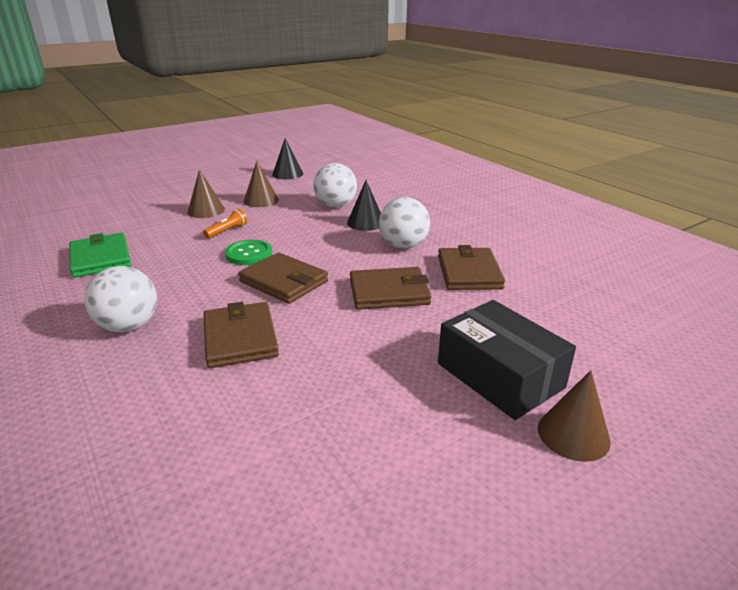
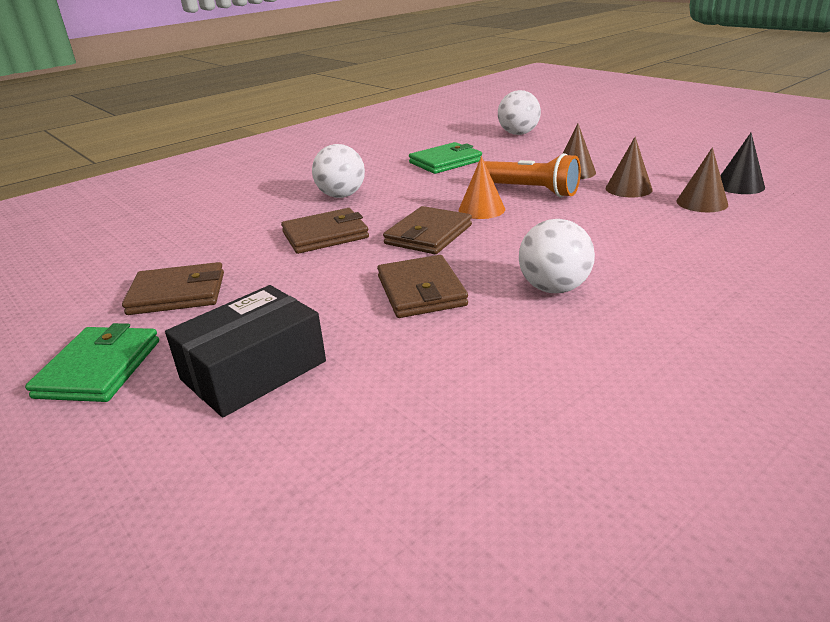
camera: 85 degrees right, 0 degrees up
orange flashlight [203,209,247,238] -> orange flashlight [484,153,581,197], size x2.01
green button [225,240,272,265] -> orange cone [459,156,505,219]
white ball [313,163,357,208] -> white ball moved to [498,90,541,135]
black cone [347,180,381,231] -> none
brown wallet [438,245,505,290] -> brown wallet moved to [122,262,224,315]
brown cone [538,370,611,462] -> brown cone moved to [676,147,728,212]
none -> green wallet [25,323,159,402]

